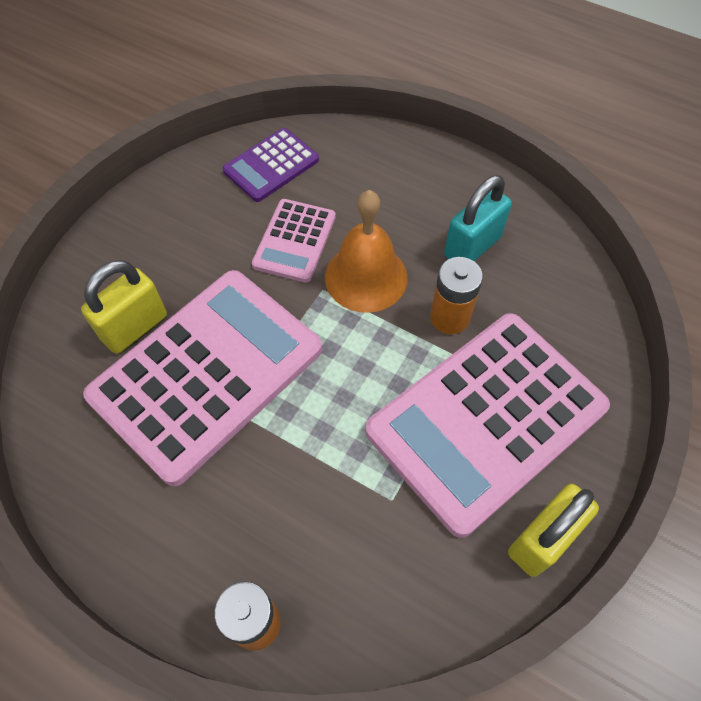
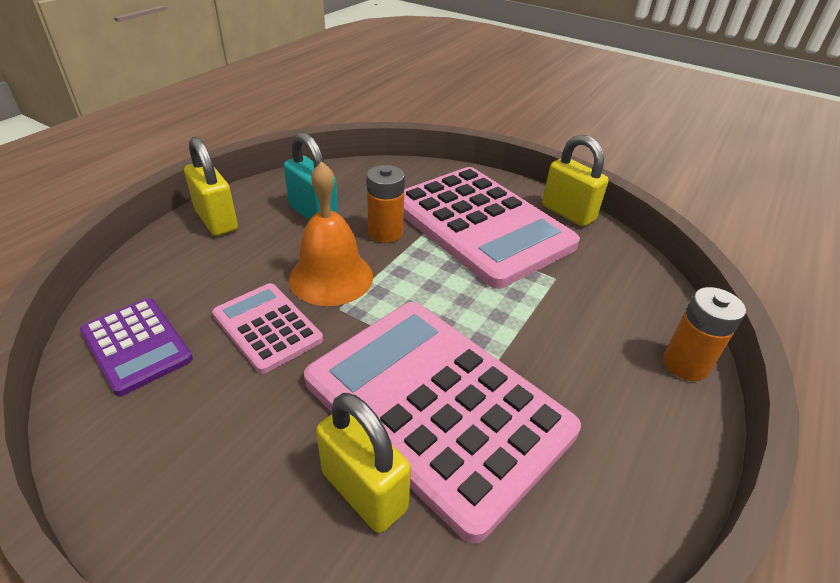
camera: 90 degrees left, 20 degrees down
pink calculator [252,199,336,283] -> pink calculator turned 150 degrees counterclockwise [212,283,323,374]
none -> yellow padlock [184,137,238,236]

